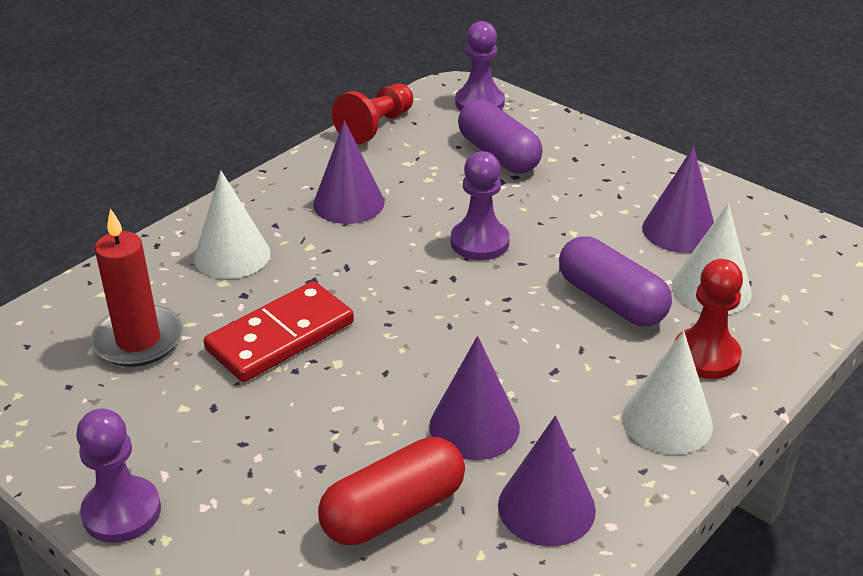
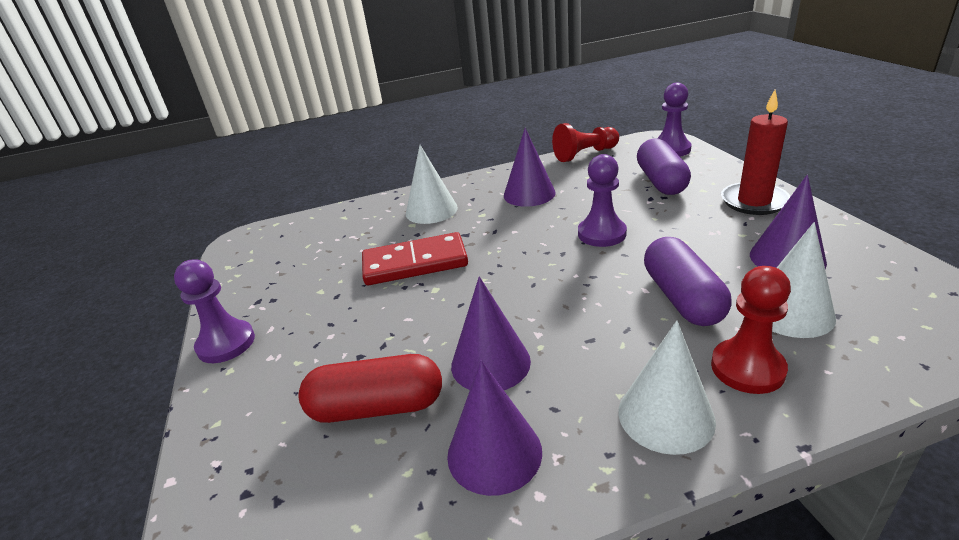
camera: 35 degrees right, 5 degrees down
red candle [91,208,183,367] -> red candle moved to [721,90,791,215]

